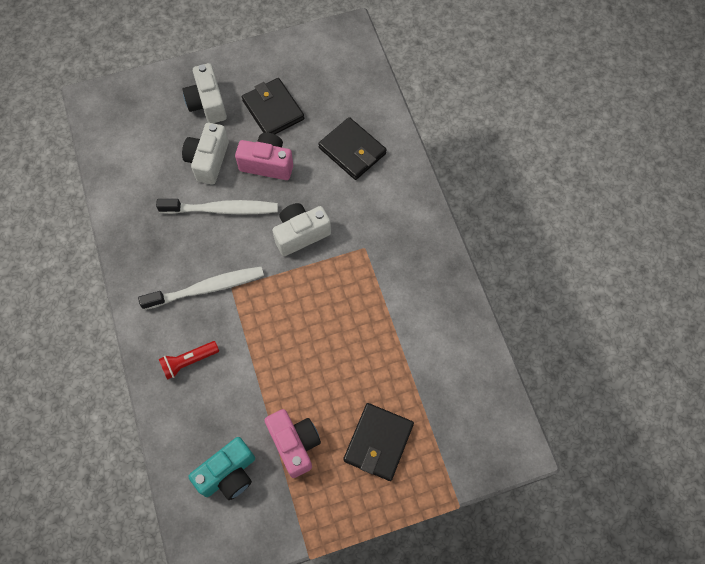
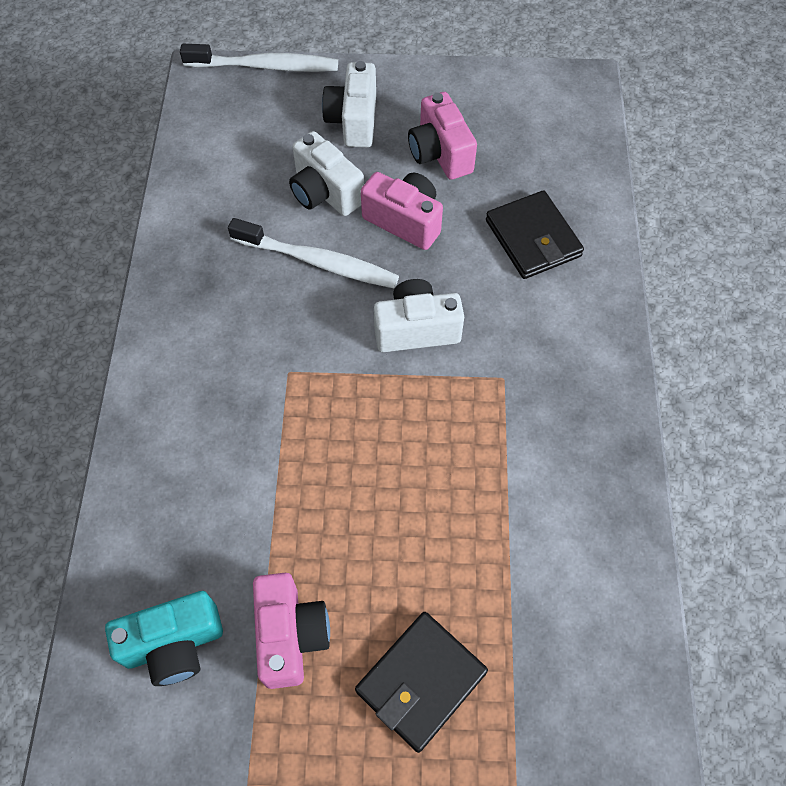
camera: 20 degrees right, 5 degrees down
white toothbrush [138,267,264,310] -> white toothbrush moved to [180,44,338,72]
red flashlight [159,341,219,380] -> none
white camera [182,123,229,185] -> white camera turned 75 degrees counterclockwise [289,131,364,216]
black wallet [242,78,304,134] -> pink camera [408,92,477,180]

